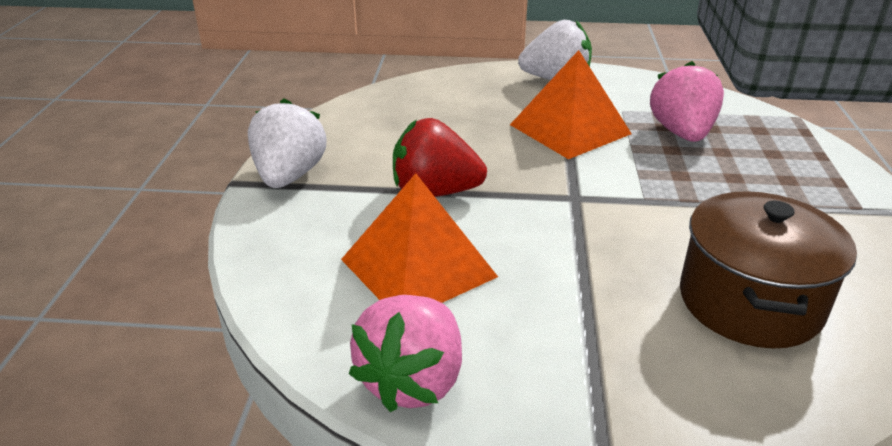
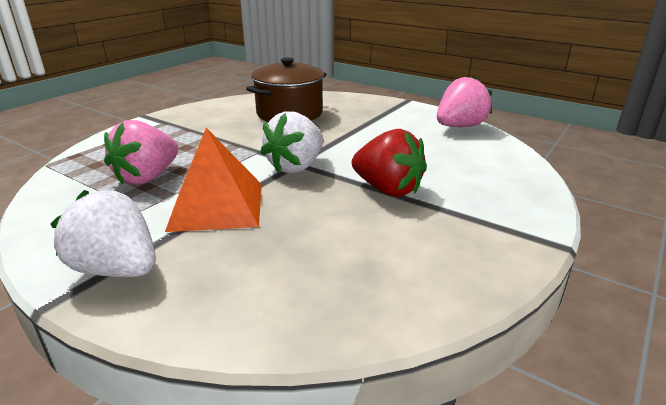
camera: 150 degrees left, 5 degrees down
white strawberry [248,98,326,188] -> white strawberry moved to [260,111,323,174]
orange pyramid [341,173,498,303] -> none

